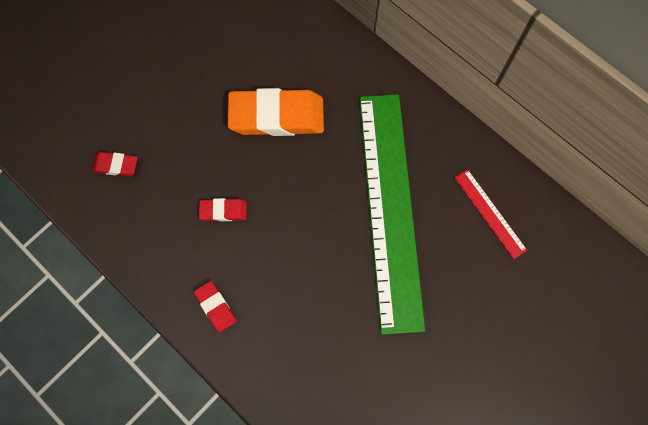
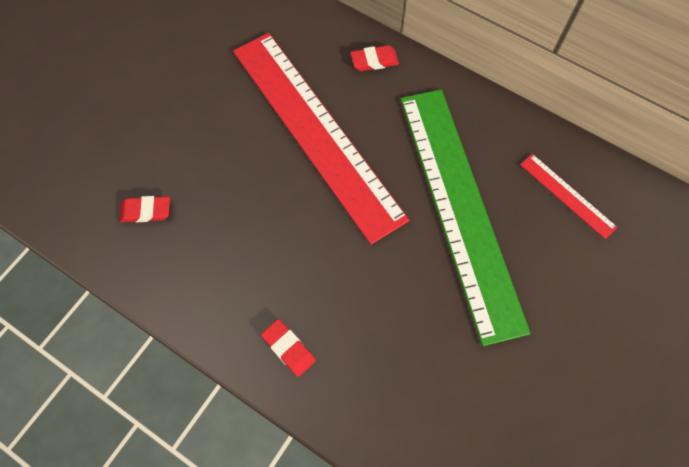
camera: 10 degrees left, 5 degrees down
red eraser [199,198,247,221] -> red eraser moved to [350,45,399,71]
orange eraser [228,88,324,136] -> red ruler [233,33,409,245]

